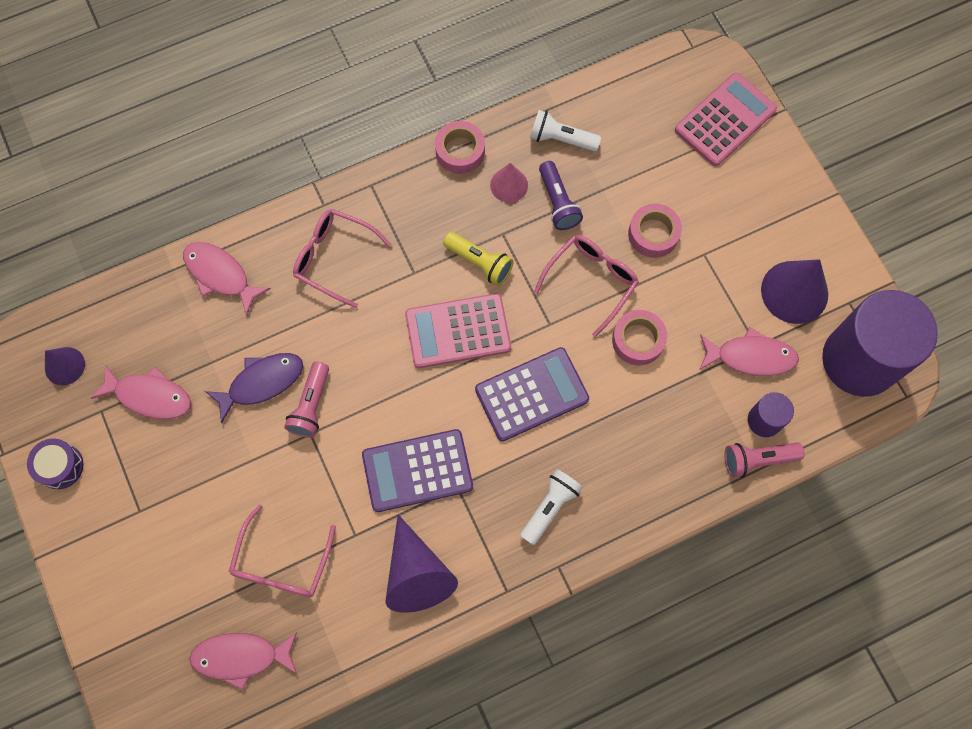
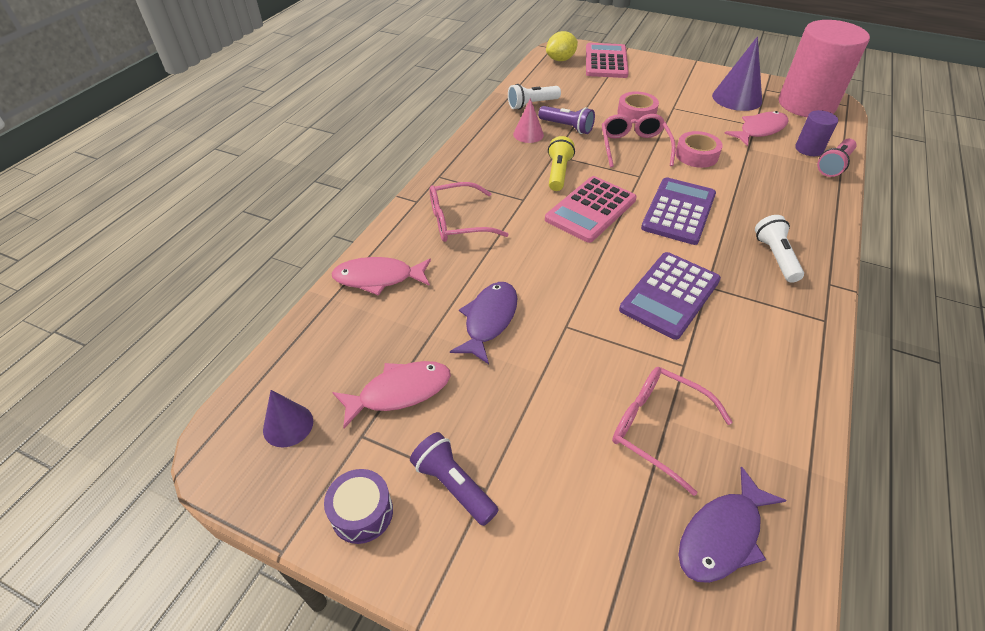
camera: 40 degrees left, 25 degrees down
pink fish [189,632,297,690] -> purple fish [678,466,787,583]
pink glasses [229,504,336,597] -> pink glasses turned 150 degrees clockwise [612,367,732,496]
pink flashlight [284,362,329,438] -> none
purple cone [386,515,458,613] -> none
pink tape [435,121,485,174] -> none
yellow flashlight [443,232,514,286] -> yellow flashlight turned 75 degrees counterclockwise [548,136,575,191]
purple cylinder [822,290,938,397] -> pink cylinder [779,20,870,117]
none -> purple flashlight [410,432,499,526]
none -> yellow lemon [546,31,578,61]

